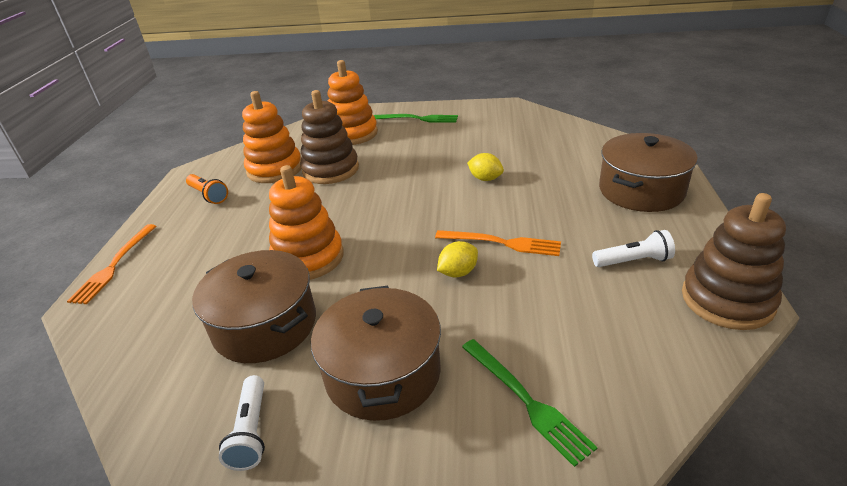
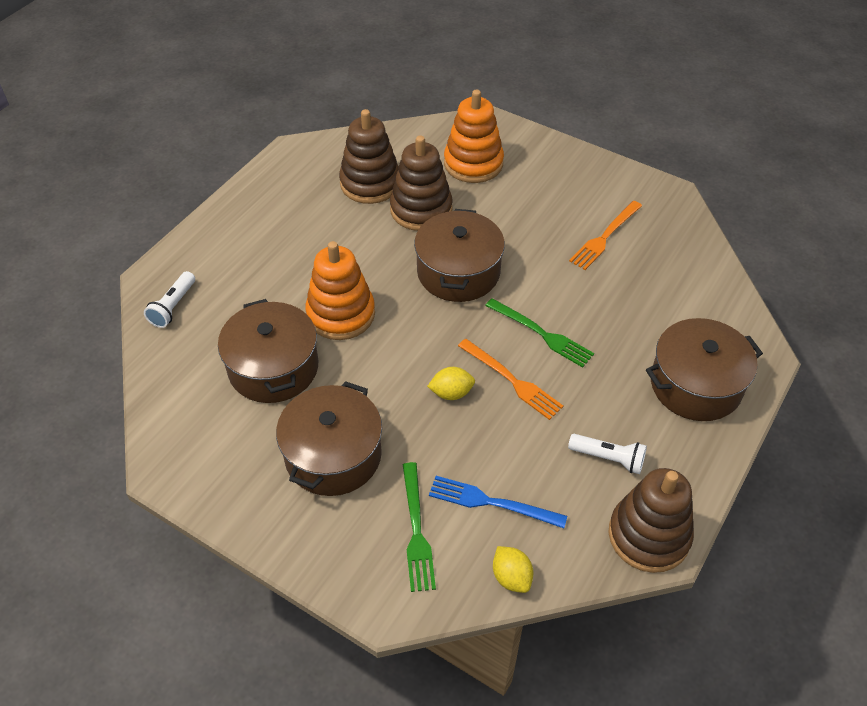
camera: 25 degrees right, 15 degrees up
orange fork [67,224,156,304] -> orange fork moved to [569,201,642,270]
orange flashlight [186,174,228,204] -> none
white flashlight [219,375,265,471] -> white flashlight moved to [144,271,195,328]
orange stacking toy [242,91,301,183] -> brown stacking toy [339,109,399,204]
green fork [374,114,458,123] -> green fork moved to [485,298,594,368]
yellow lemon [467,153,504,181] -> yellow lemon moved to [493,546,534,593]
none -> brown pot [414,209,505,302]
none -> blue fork [429,476,567,528]

